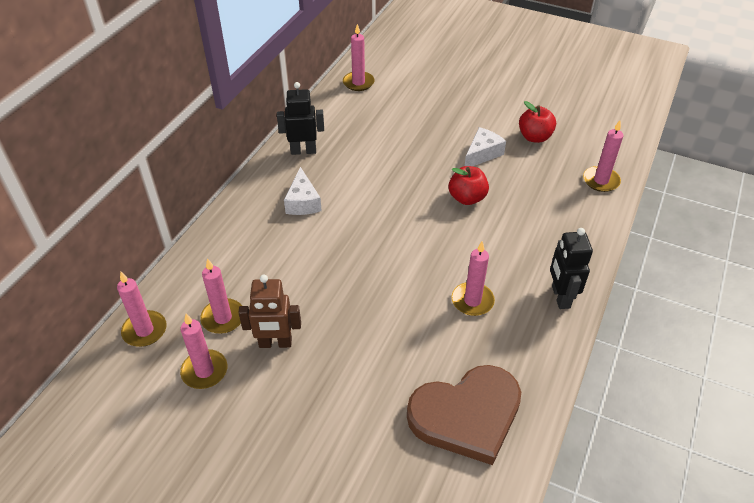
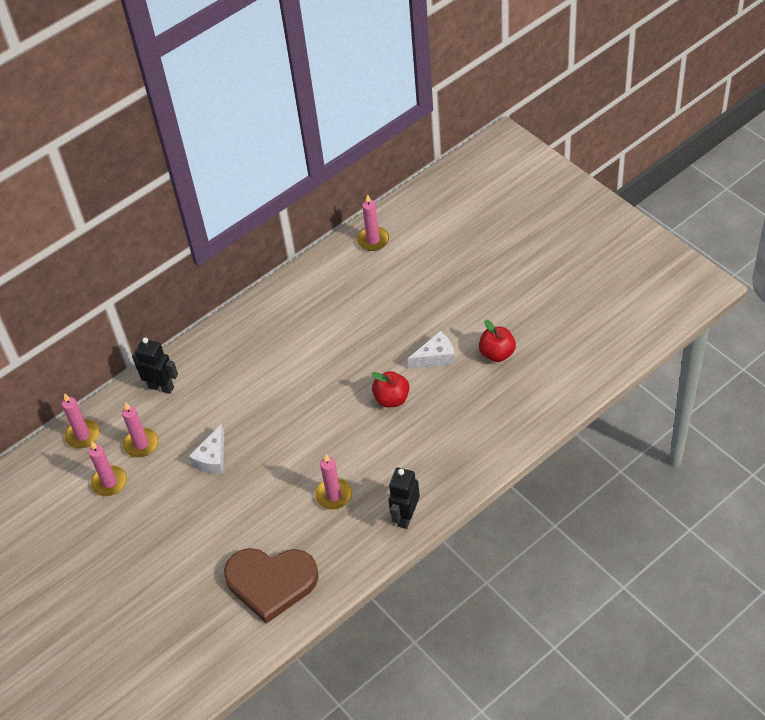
camera: 30 degrees right, 5 degrees up
brown robot [238,275,301,348] -> none
black robot [277,82,324,155] -> black robot moved to [132,337,178,394]
white cheese [284,167,322,215] -> white cheese moved to [189,424,224,474]
pink candle [583,120,623,192] -> none

